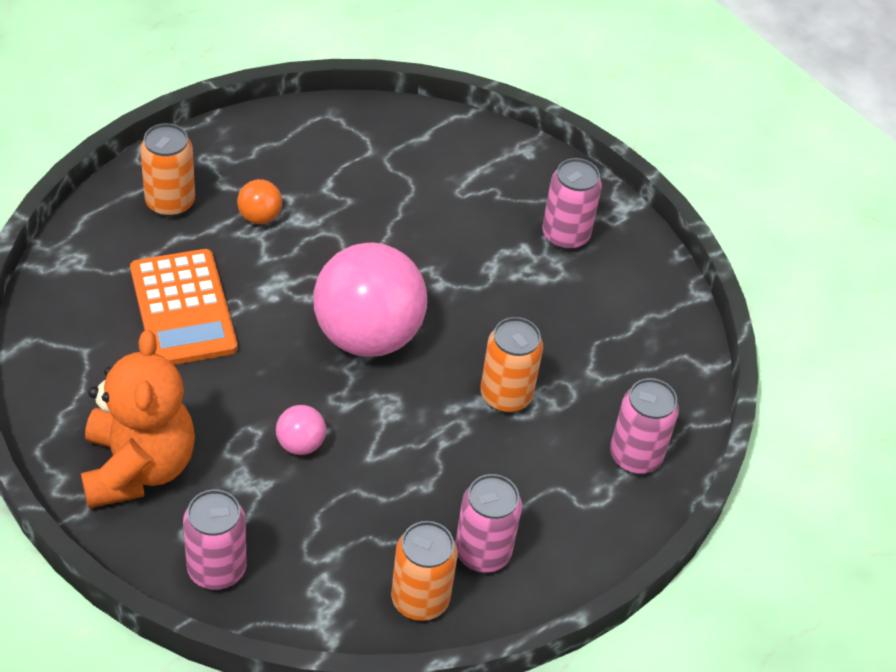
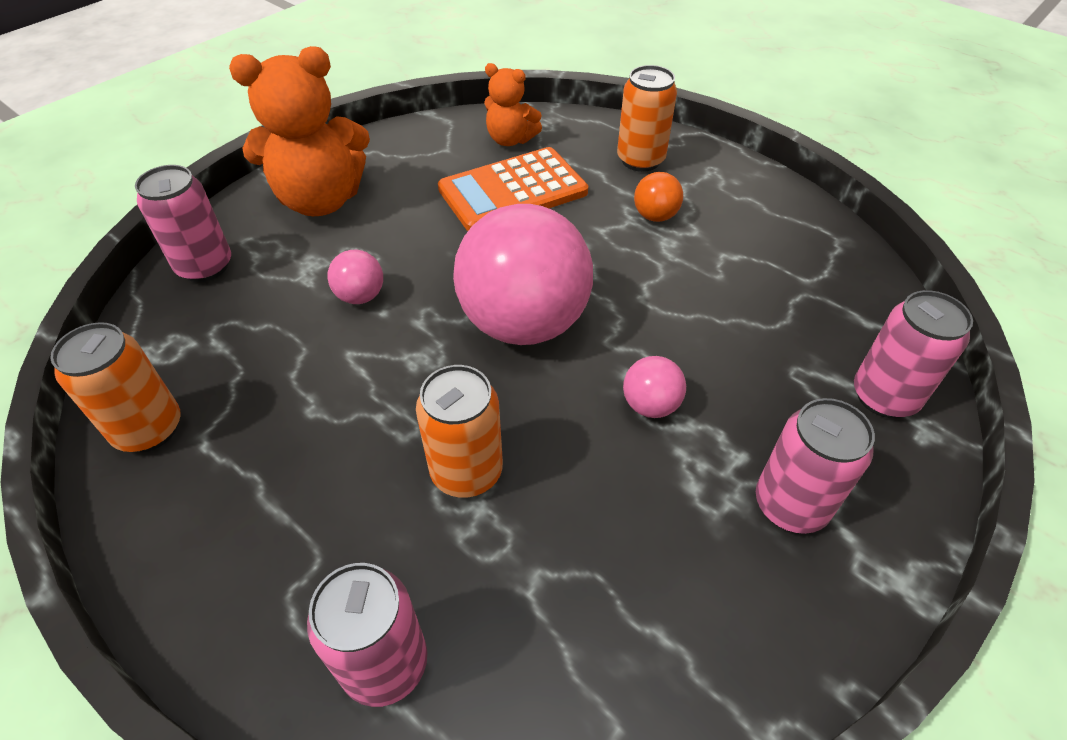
camera: 85 degrees right, 0 degrees up
pink can [455,474,522,573] -> pink can moved to [854,290,973,418]
none -> orange teddy bear [484,63,542,146]
none -> pink ball [623,356,686,418]

